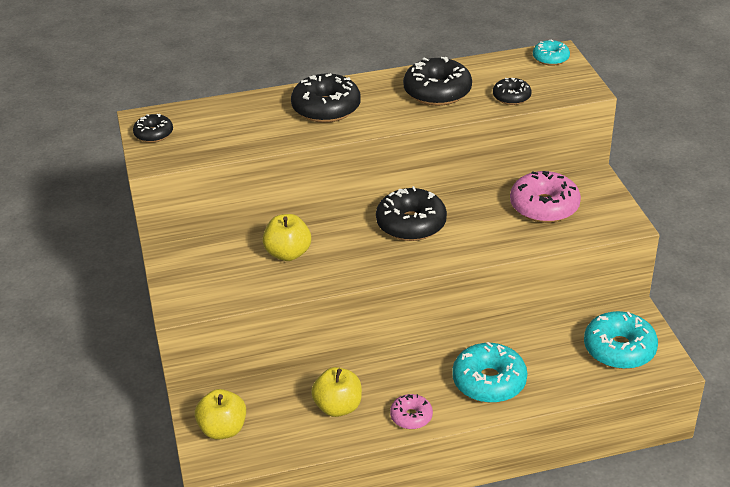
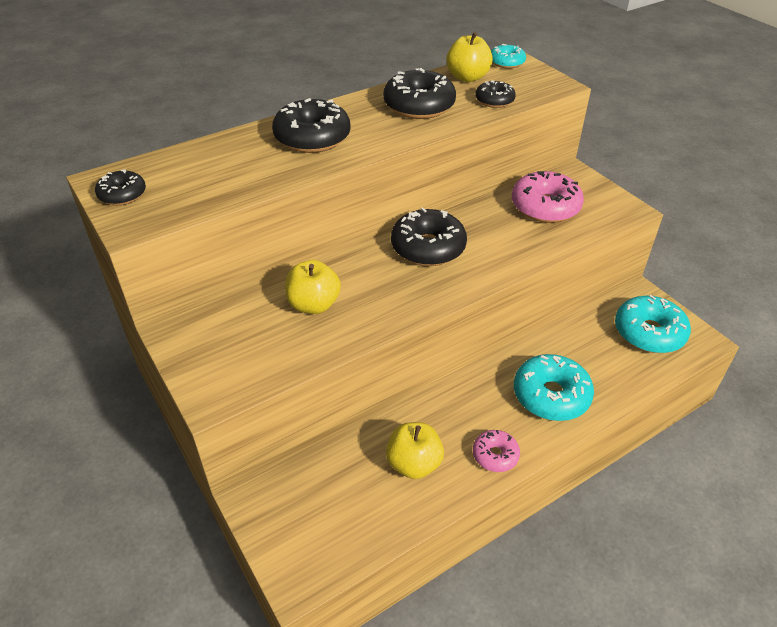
camera: 20 degrees left, 5 degrees up
yellow apple [195,389,246,440] -> yellow apple moved to [446,32,493,82]

